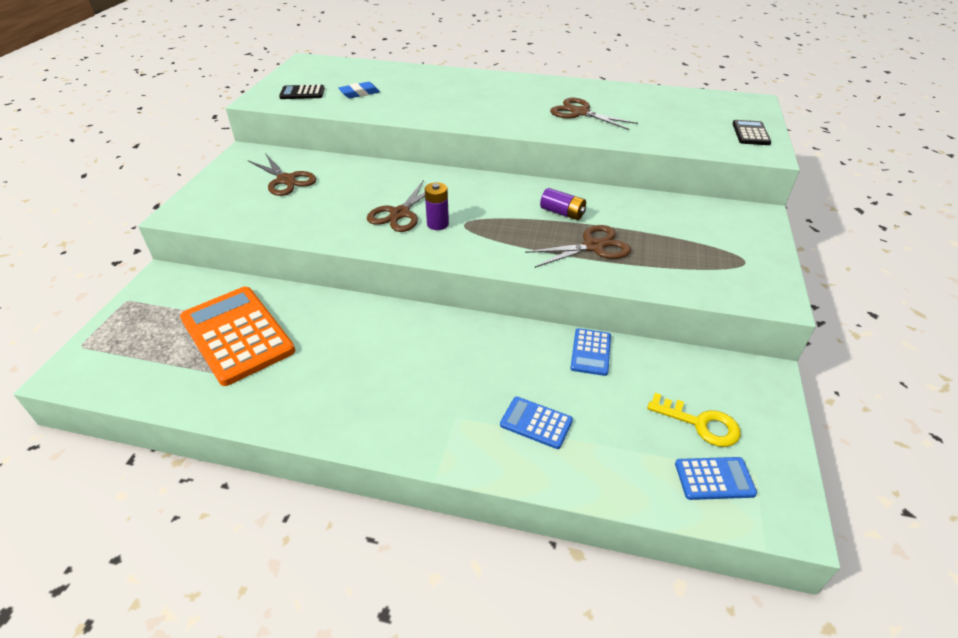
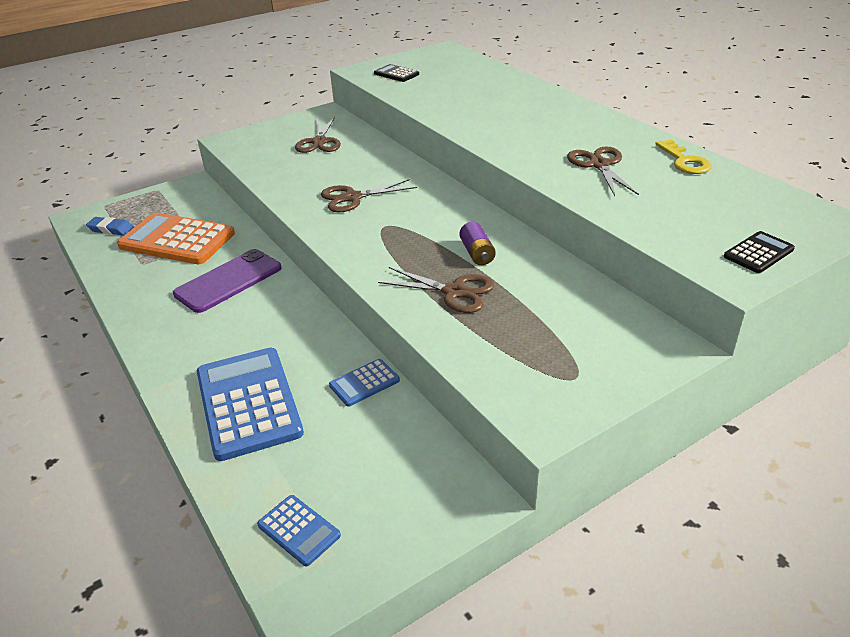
camera: 45 degrees right, 5 degrees down
orange calculator [180,287,295,386] -> orange calculator turned 75 degrees counterclockwise [117,213,235,264]
blue eraser [338,82,380,98] -> blue eraser moved to [86,217,134,236]
purple battery [425,182,449,230] -> none
blue calculator [500,397,573,449] -> blue calculator [197,348,304,461], size x2.12
yellow key [647,393,741,447] -> yellow key moved to [655,139,712,174]
none -> purple phone [173,249,282,313]

